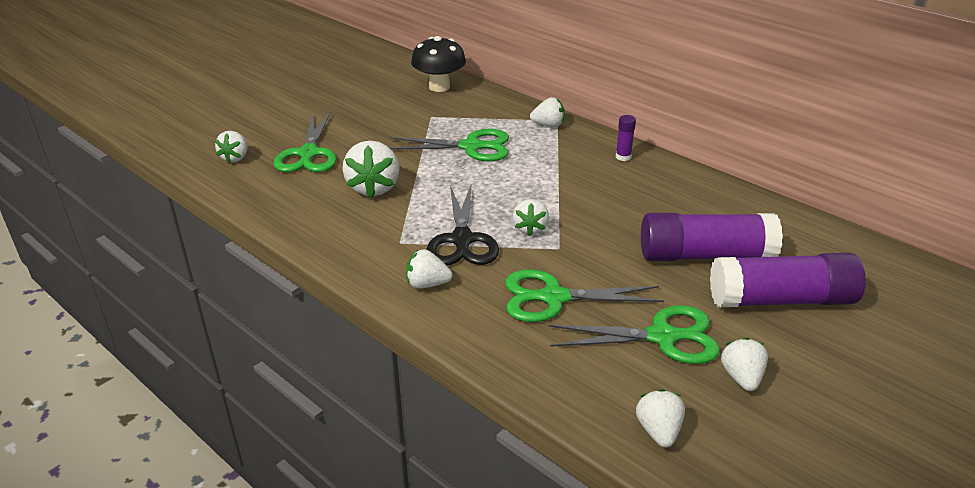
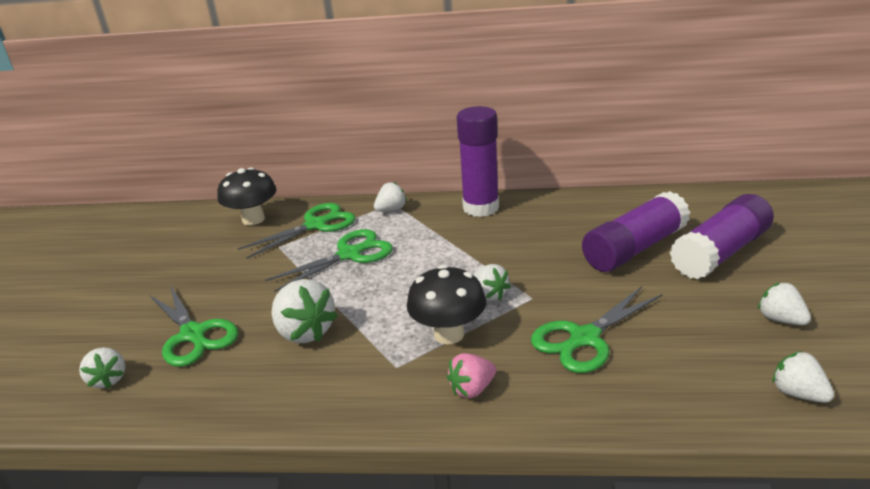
camera: 35 degrees left, 5 degrees down
white strawberry [406,249,453,289] -> pink strawberry [447,353,496,398]
black scissors [426,186,499,265] -> black mushroom [407,265,486,344]
green scissors [548,305,720,364] -> green scissors moved to [238,203,355,259]
purple glue stick [616,115,636,161] -> purple glue stick [457,106,499,217], size x2.46

